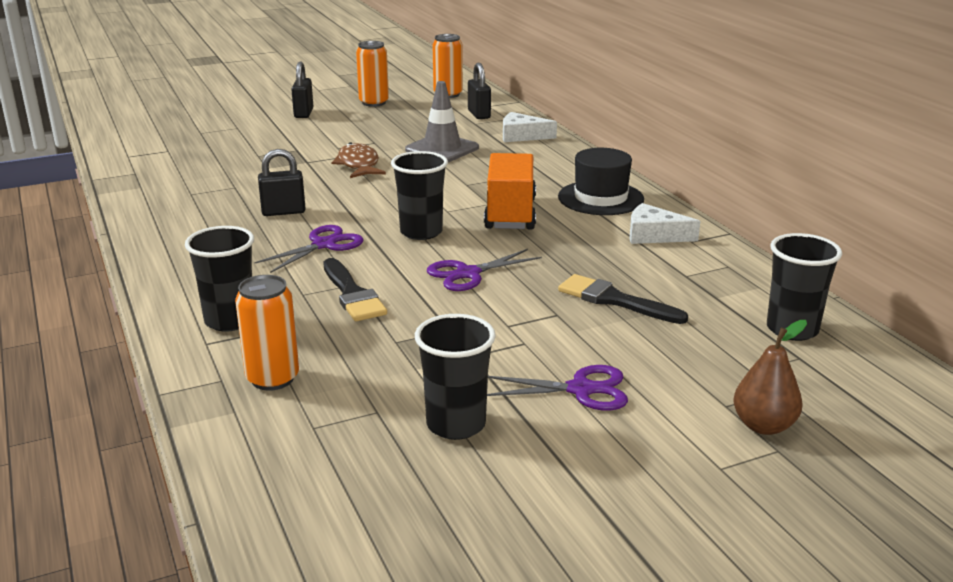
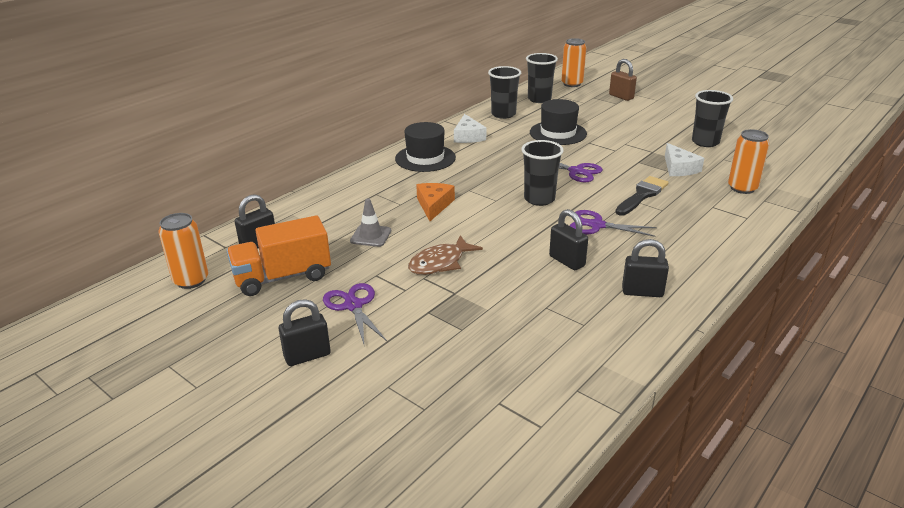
camera: 115 degrees left, 5 degrees up
black cup [185,226,254,332] -> black cup moved to [488,66,521,119]
orange can [356,41,389,107] -> orange can moved to [561,38,586,87]
grey traffic cone [405,81,479,162] -> grey traffic cone [350,198,391,247], size x0.64
orange truck [484,153,536,230] -> orange truck moved to [227,215,331,296]
purple scissors [487,365,628,411] -> purple scissors moved to [323,283,387,344]
white cheese [503,112,557,142] -> white cheese moved to [665,143,704,176]
black brush [558,274,688,324] -> black hat [530,99,587,145]
brown pear [734,320,807,435] -> brown padlock [609,59,637,101]
none -> orange cheese [416,183,455,221]
none -> black padlock [622,239,669,297]

